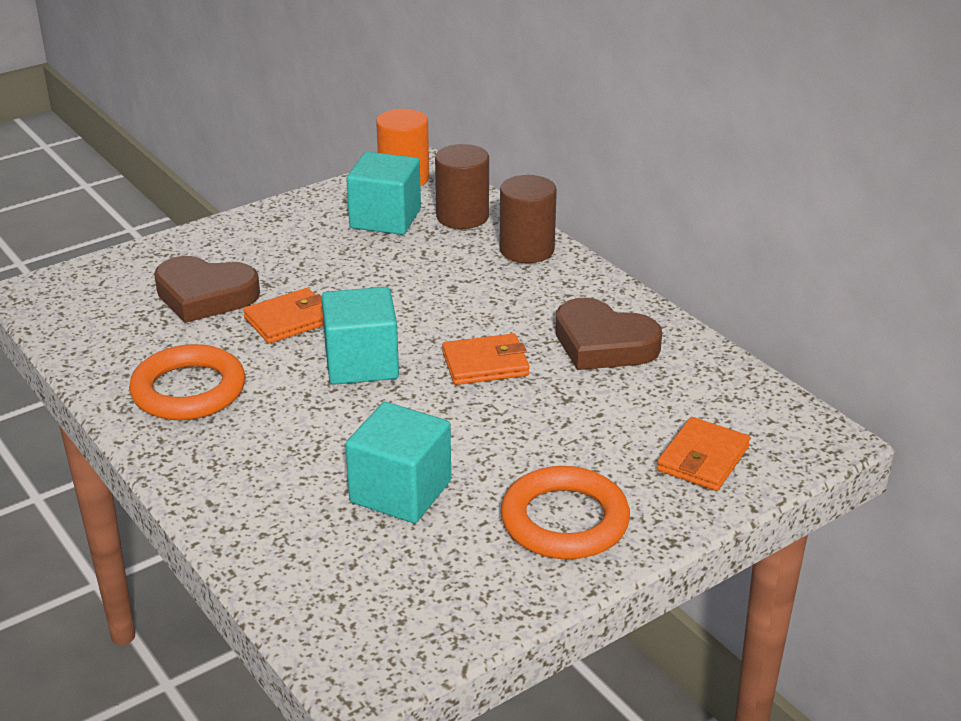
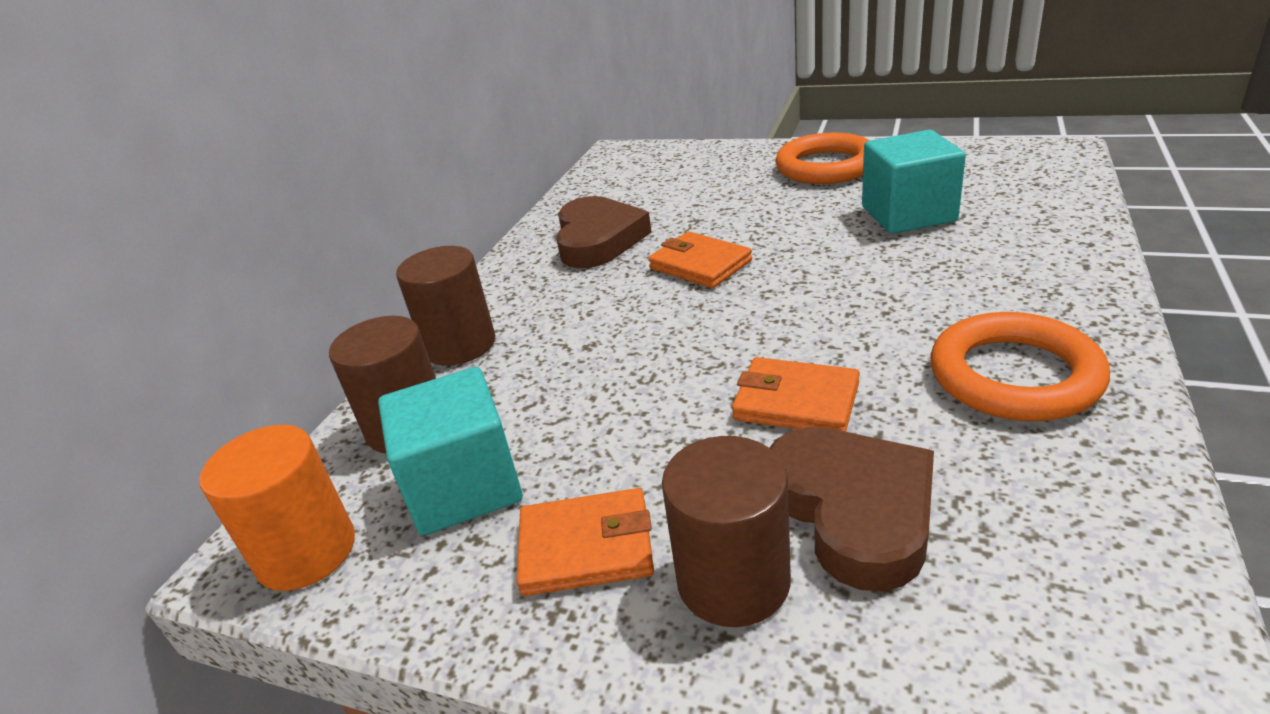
camera: 120 degrees left, 0 degrees up
turquoise cube [321,287,399,385] -> none
orange wallet [657,417,750,491] -> orange wallet moved to [517,488,654,596]
none -> brown cylinder [662,436,791,627]

